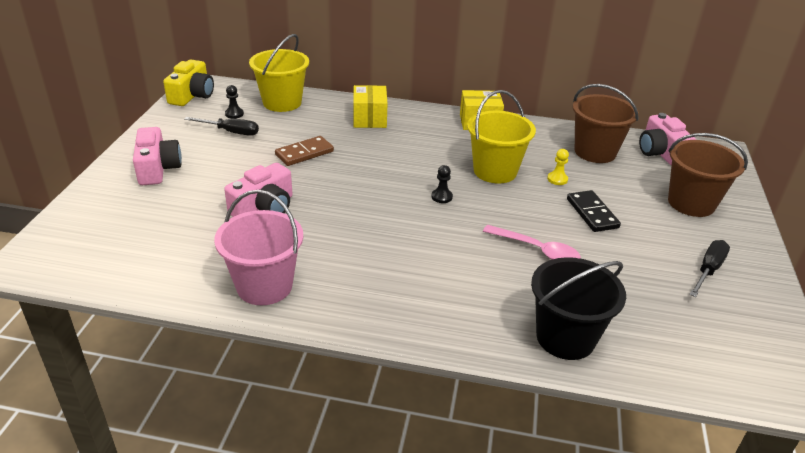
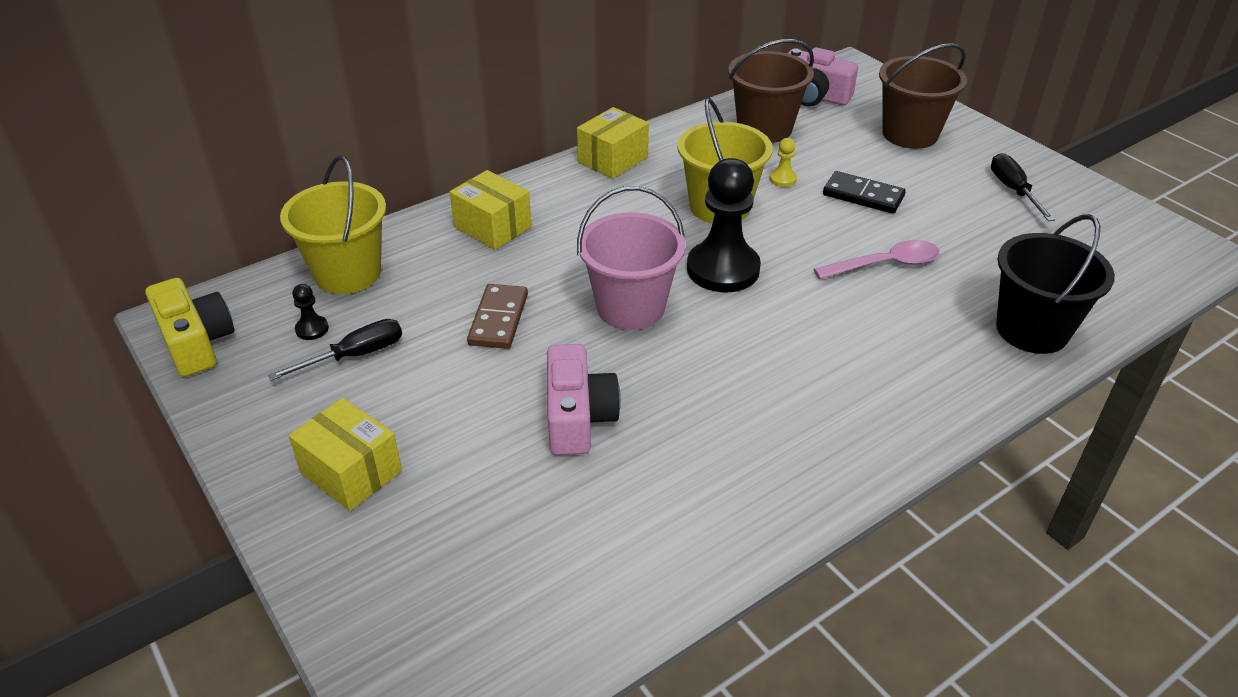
camera: 45 degrees left, 5 degrees up
pink camera [133,127,182,185] -> yellow box [289,398,402,511]
pink bucket [214,190,304,305] -> pink bucket moved to [577,186,686,330]
black pawn [431,165,453,203] -> black pawn [687,158,761,292], size x2.42

